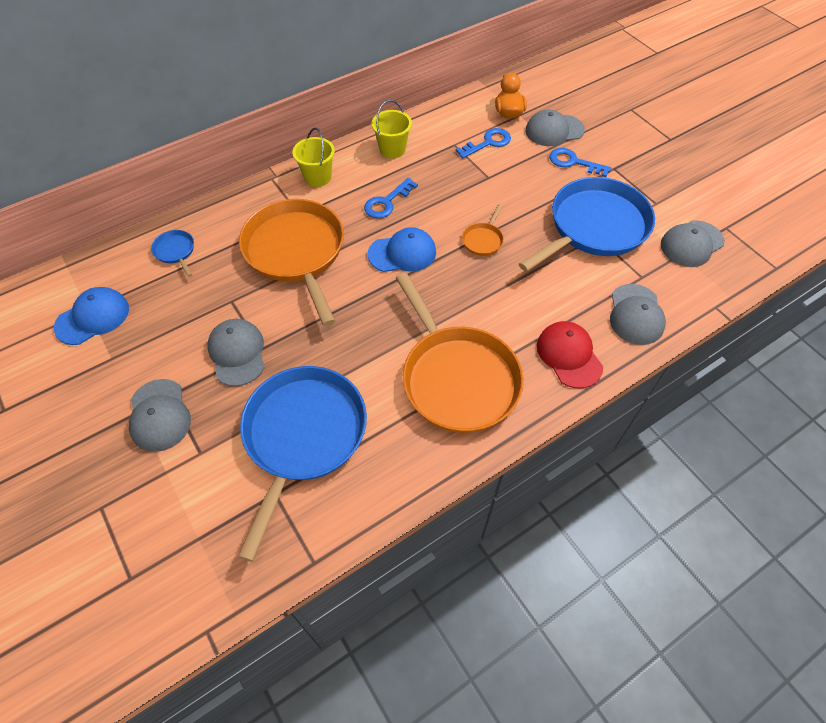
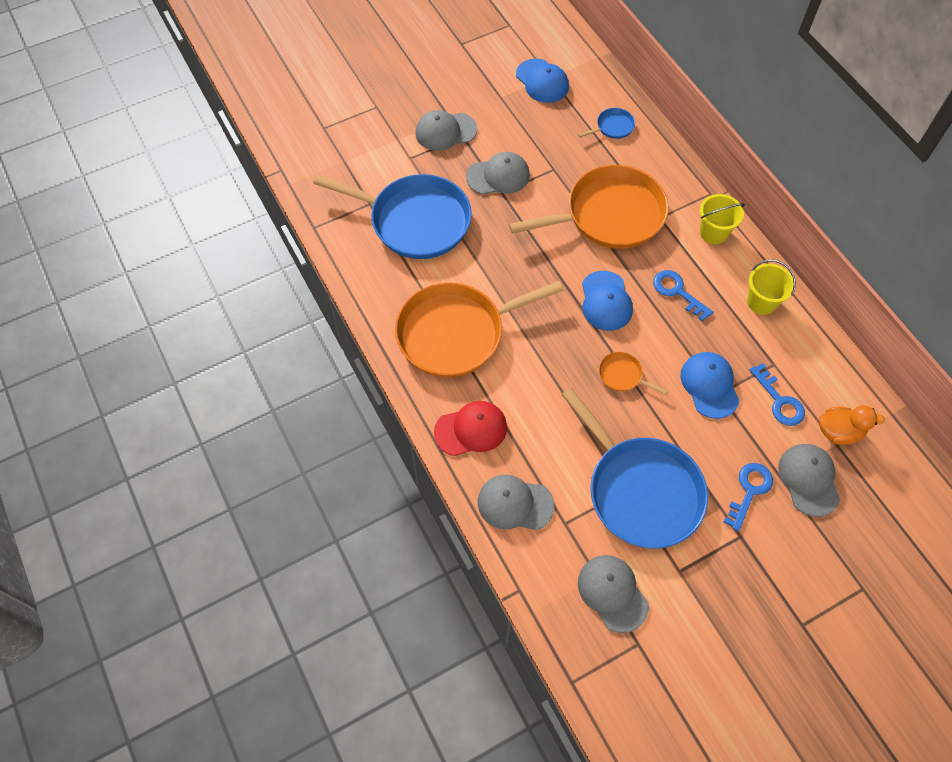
camera: 95 degrees right, 5 degrees up
none -> blue cap [680,352,740,419]

